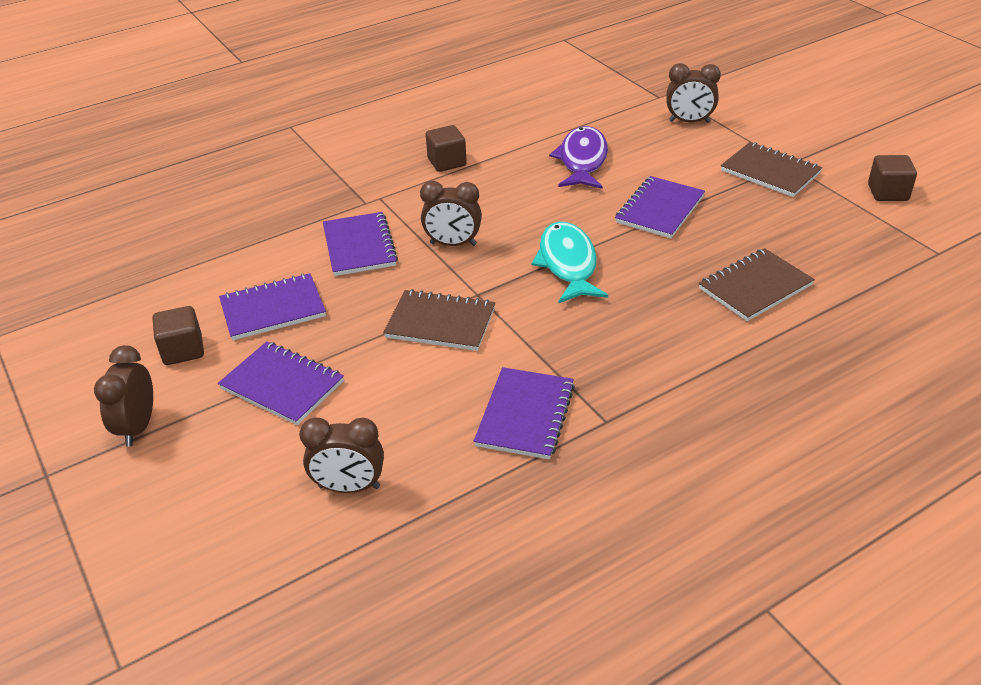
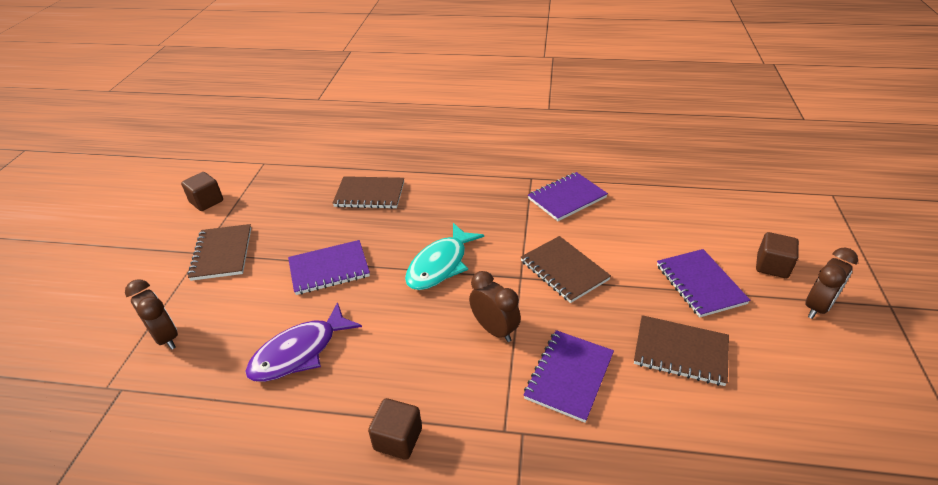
camera: 140 degrees left, 0 degrees up
brown cube [152,306,204,365] -> brown cube moved to [756,232,799,278]
purple notebook [219,273,326,341] -> brown notebook [634,315,729,386]
brown clock [299,417,384,493] -> none

